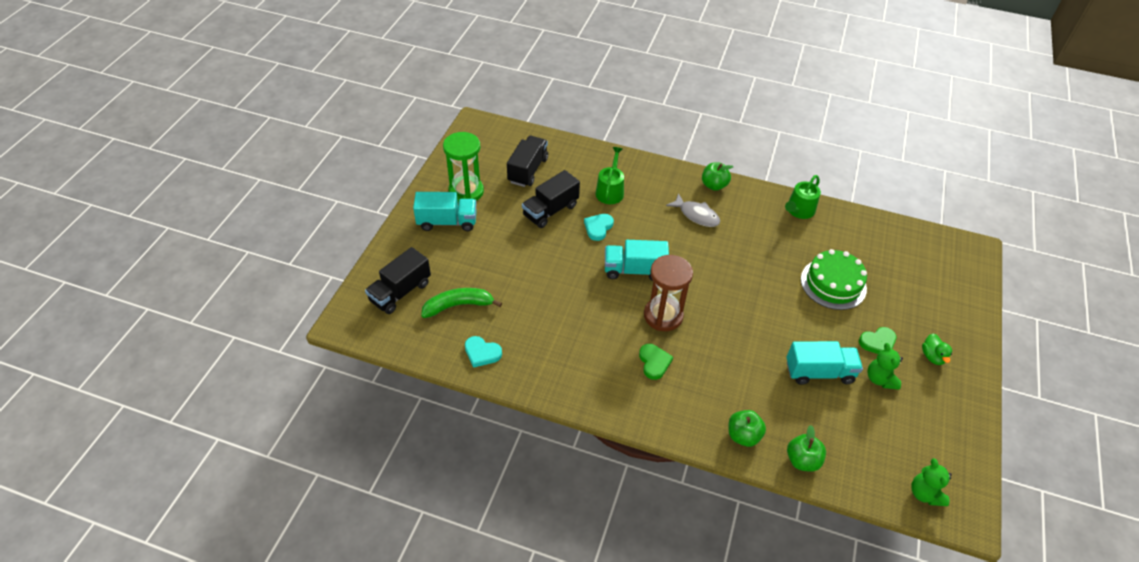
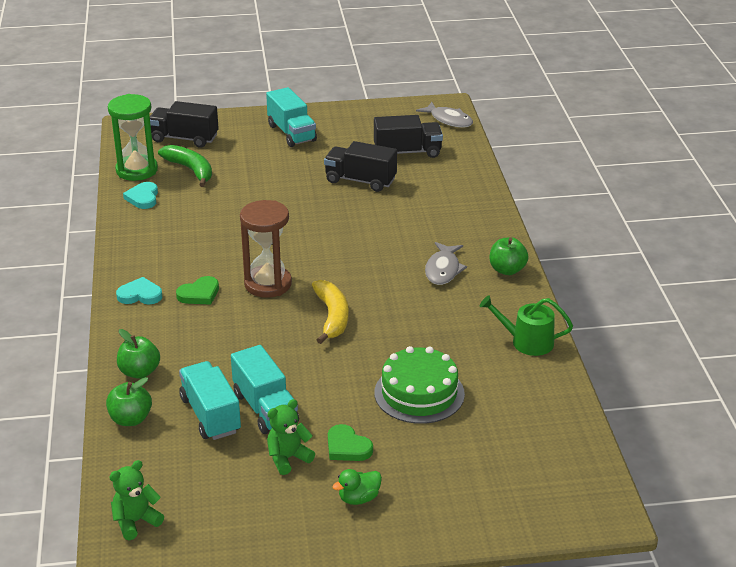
camera: 65 degrees right, 15 degrees down
green hourglass [443,132,484,203] -> green hourglass moved to [108,94,158,181]
turquoise heart [584,214,614,241] -> turquoise heart moved to [116,277,162,304]
green watering can [596,147,624,204] -> none
turquoise truck [605,240,669,281] -> turquoise truck moved to [179,361,241,440]
none -> yellow banana [312,280,349,344]
none -> grey fish [416,102,473,128]

